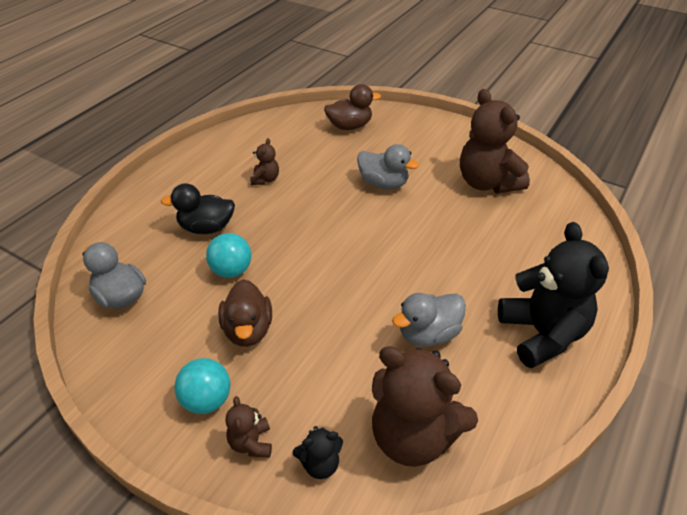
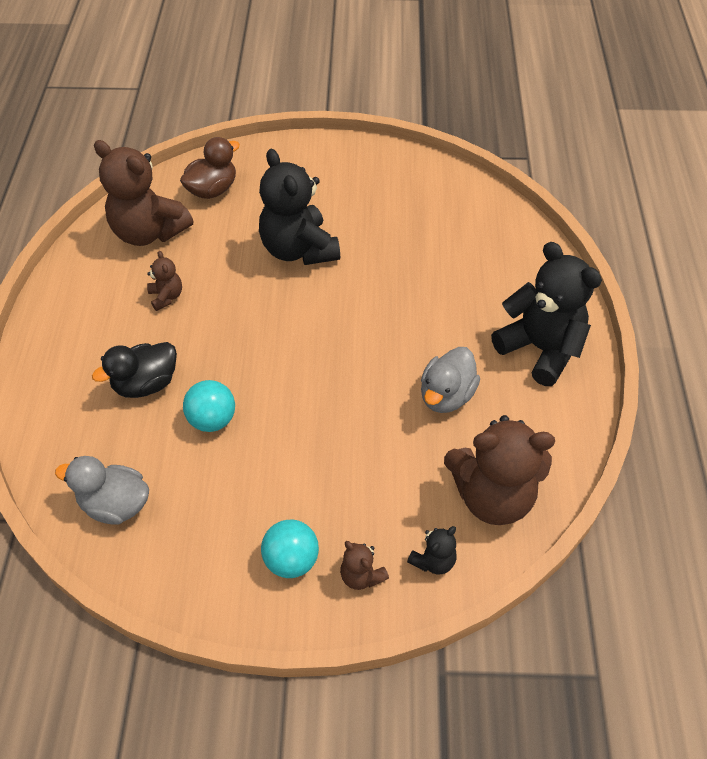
camera: 30 degrees left, 10 degrees up
brown duck [218,279,272,347] -> none
grey duck [357,144,419,189] -> black teddy bear [259,149,340,265]
brown teddy bear [460,89,530,193] -> brown teddy bear moved to [94,140,193,246]

